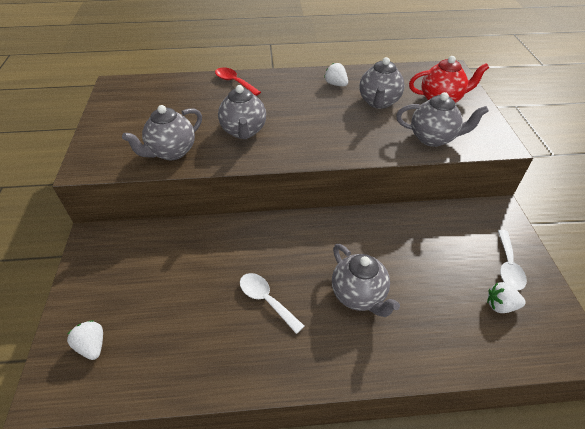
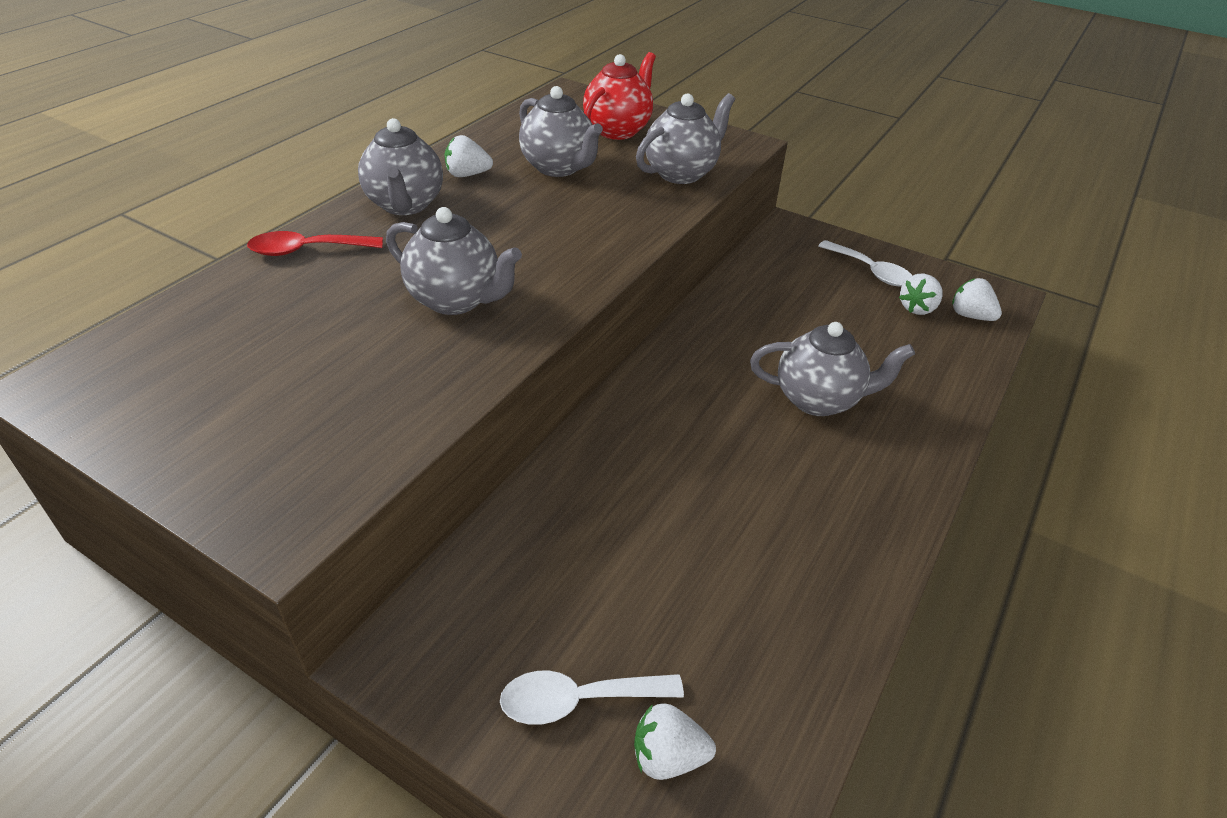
camera: 55 degrees left, 5 degrees down
grey teapot [122,105,202,160] -> grey teapot moved to [358,118,443,215]
white spoon [240,273,304,334] -> white spoon moved to [500,671,684,725]
none -> white strawberry [952,278,1002,321]

